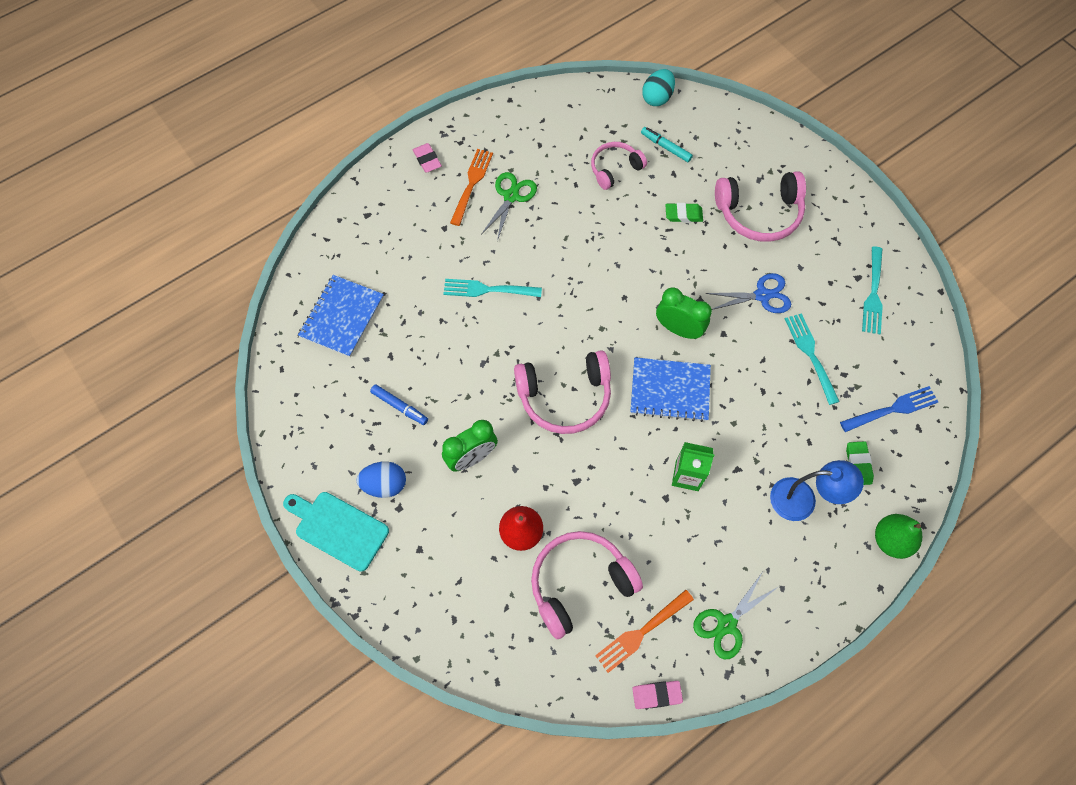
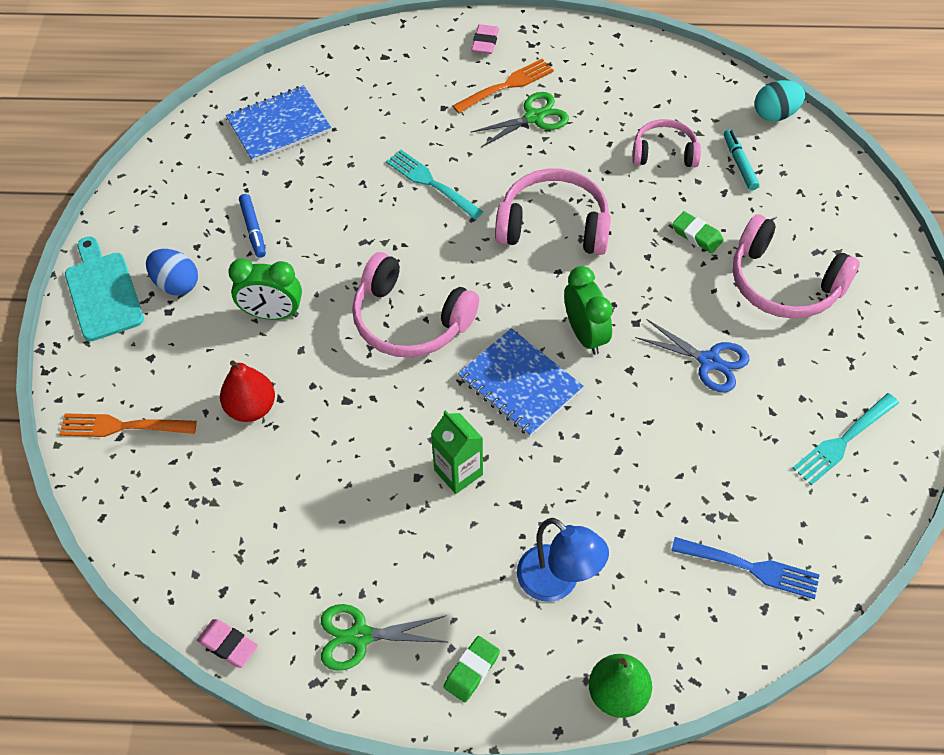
camera: 40 degrees right, 10 degrees down
pink headphones [531,531,643,639] -> pink headphones moved to [495,169,611,255]
orange fork [595,590,694,673] -> orange fork moved to [59,413,197,437]
turquoise fork [785,313,840,405] -> none
green eraser [846,441,874,485] -> green eraser moved to [444,636,500,702]

